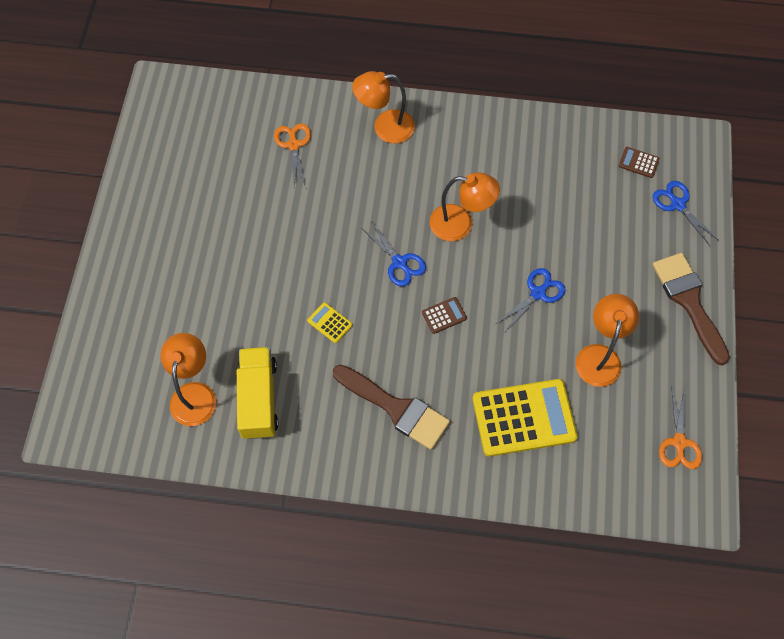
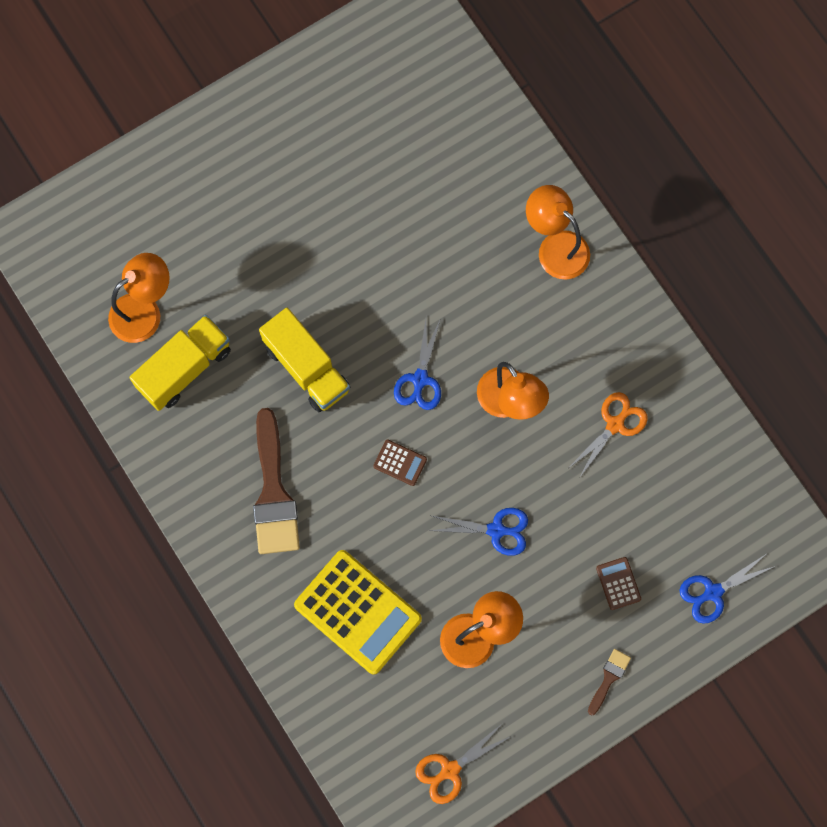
camera: 50 degrees right, 10 degrees up
orange scissors [274,123,311,187] -> orange scissors moved to [570,392,648,478]
yellow calculator [307,302,353,343] -> yellow truck [259,308,350,412]
brown calculator [619,147,660,178] -> brown calculator moved to [596,557,641,610]
brown brush [652,253,730,365] -> brown brush [588,649,631,715], size x0.46
blue scissors [653,181,719,246] -> blue scissors turned 135 degrees counterclockwise [679,554,775,624]

